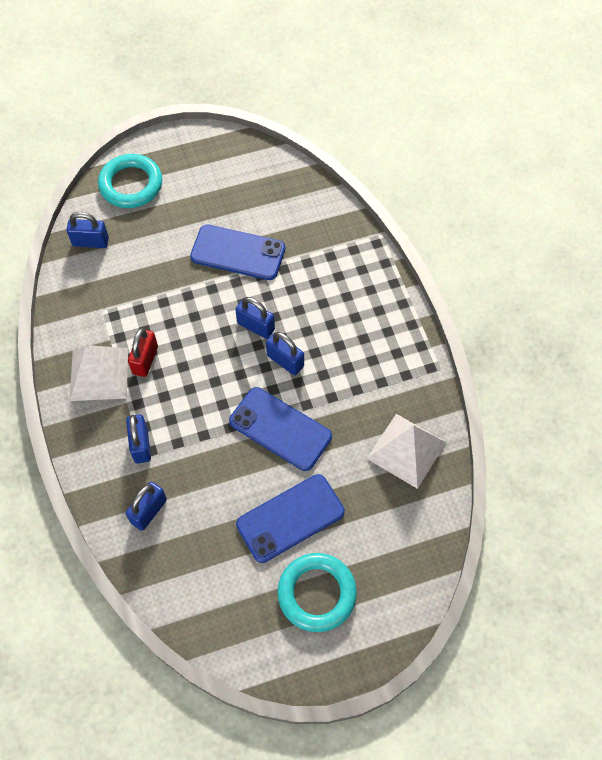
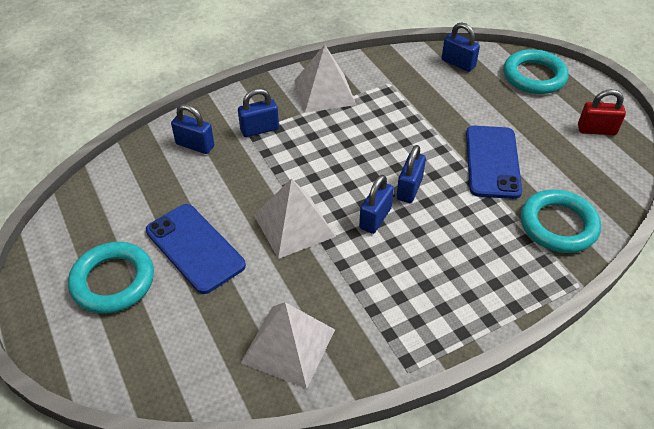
camera: 80 degrees right, 15 degrees down
blue padlock [66,212,109,248] -> blue padlock turned 45 degrees counterclockwise [442,22,480,72]
red padlock [128,328,158,377] -> red padlock moved to [578,89,626,135]
blue phone [229,387,332,471] -> white pyramid [254,178,336,259]
none -> turquoise ring [521,190,601,253]

